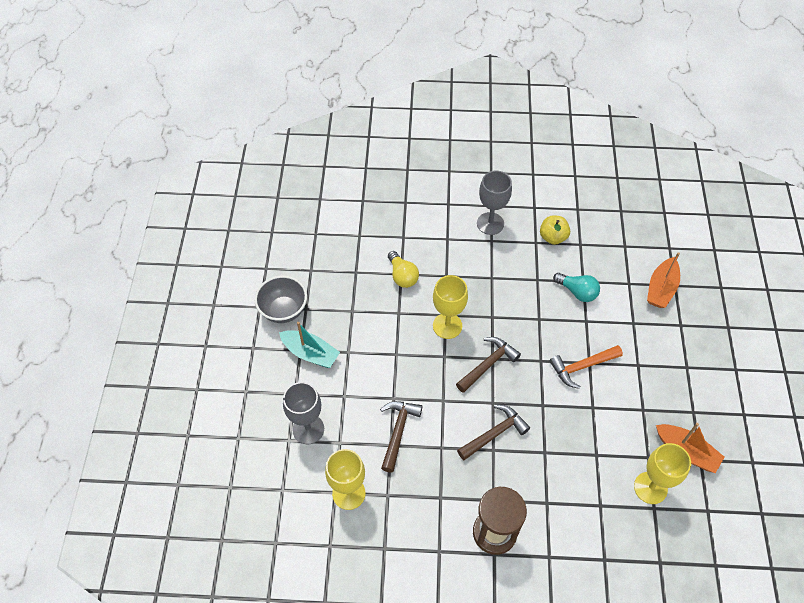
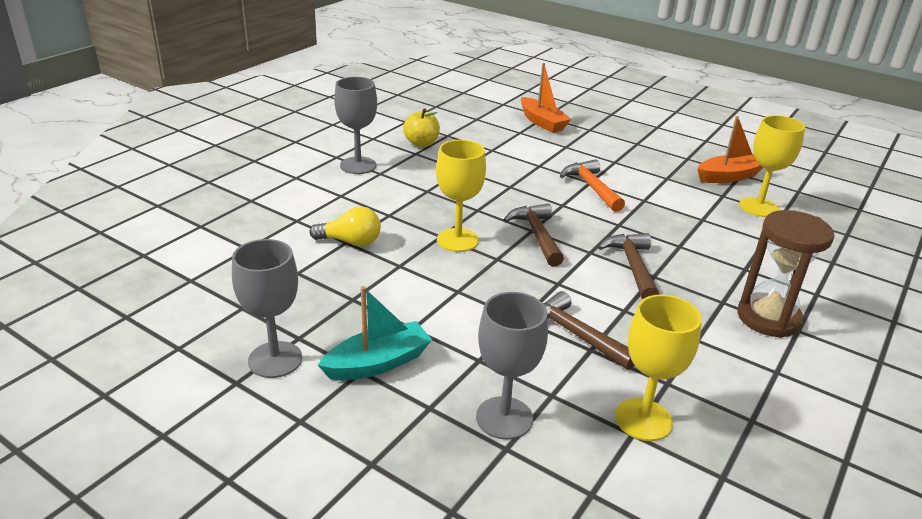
camera: 60 degrees left, 25 degrees down
grey bowl [254,276,307,323] -> grey goblet [232,239,302,378]
orange hammer [549,345,623,389] -> orange hammer turned 150 degrees clockwise [560,159,625,212]
turquoise light bulb [553,273,600,302] -> none

